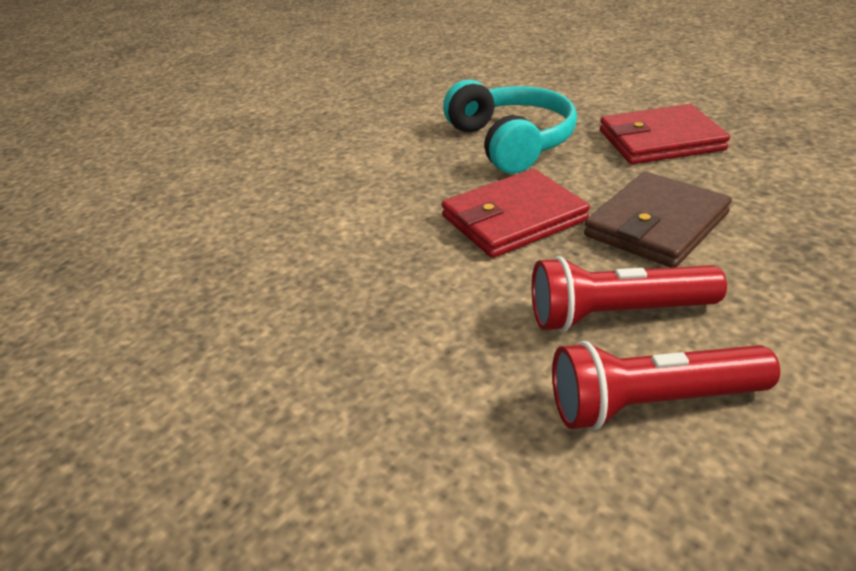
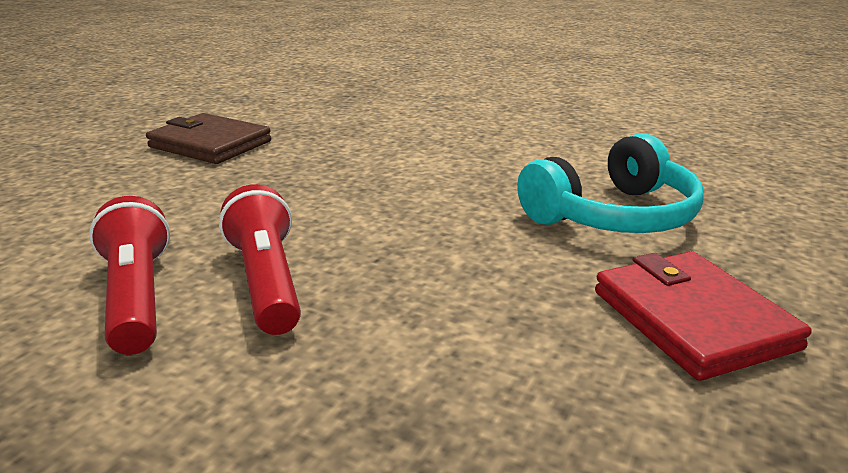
camera: 75 degrees right, 10 degrees down
red wallet [442,169,590,258] -> none
brown wallet [584,172,732,268] -> brown wallet moved to [146,113,271,164]

